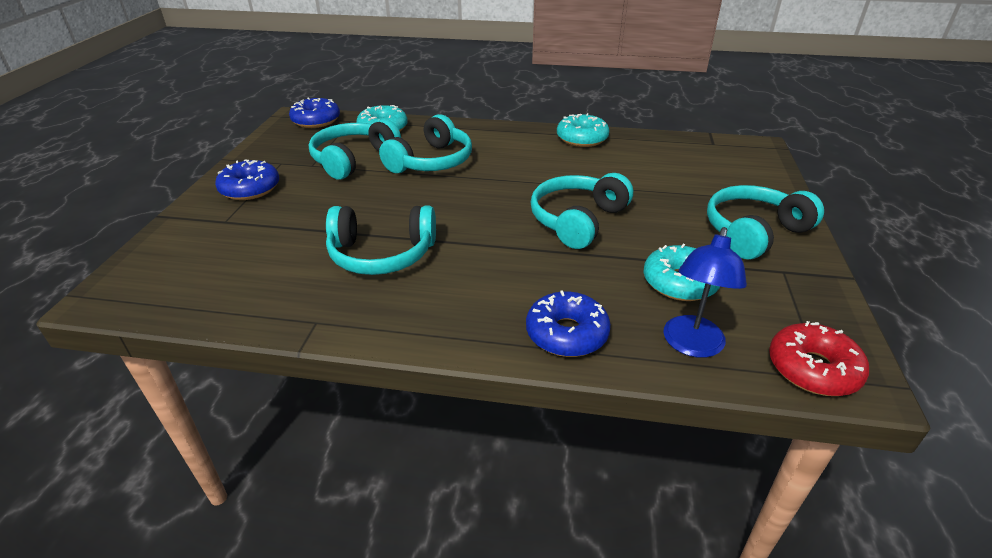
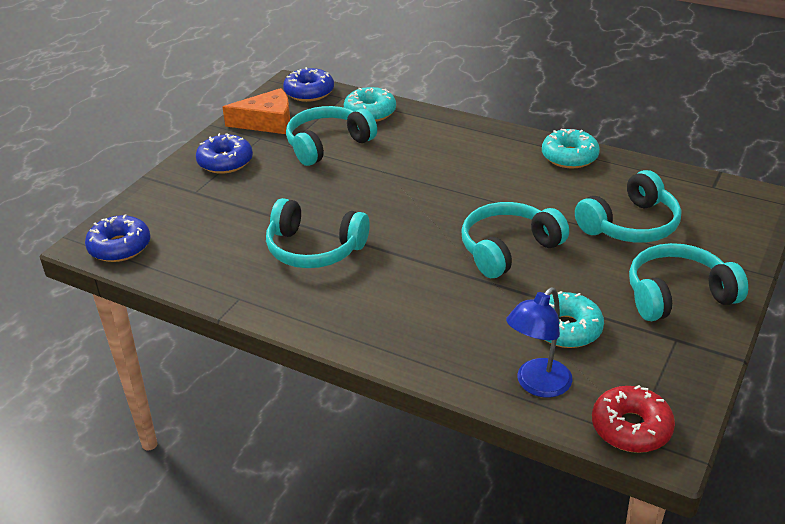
camera: 20 degrees right, 0 degrees up
turquoise headphones [379,114,472,173] -> turquoise headphones moved to [575,170,681,243]
blue donut [526,290,611,357] -> blue donut moved to [85,214,151,262]
none -> orange cheese [222,88,290,134]

